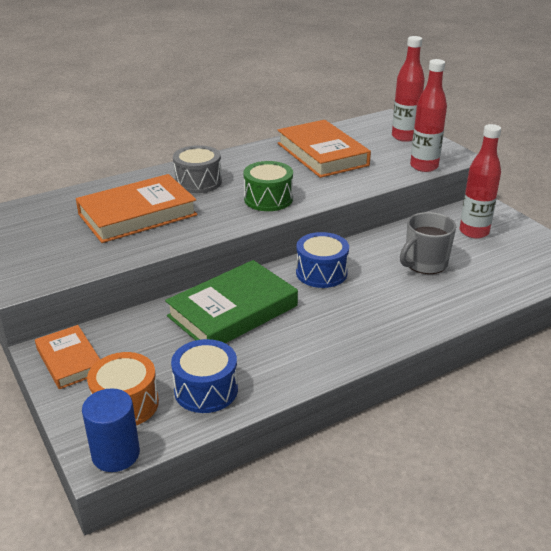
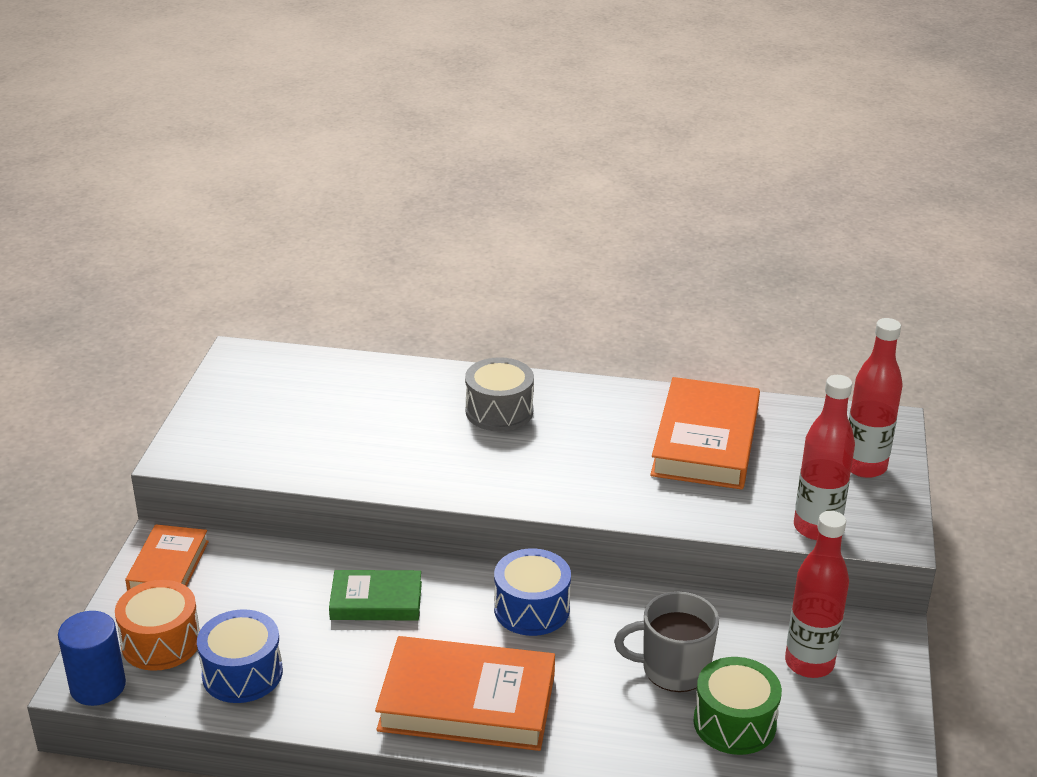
camera: 40 degrees right, 0 degrees up
orange book [76,174,197,243] -> orange book moved to [375,636,555,751]
green book [165,260,298,343] -> green book [329,570,422,621], size x0.58
green drum [243,161,293,211] -> green drum moved to [693,657,782,755]

